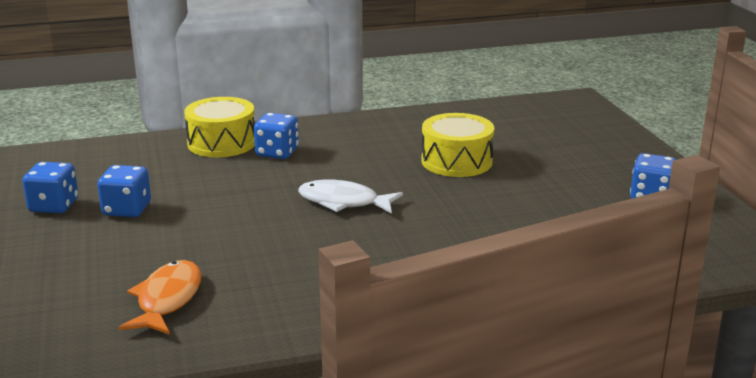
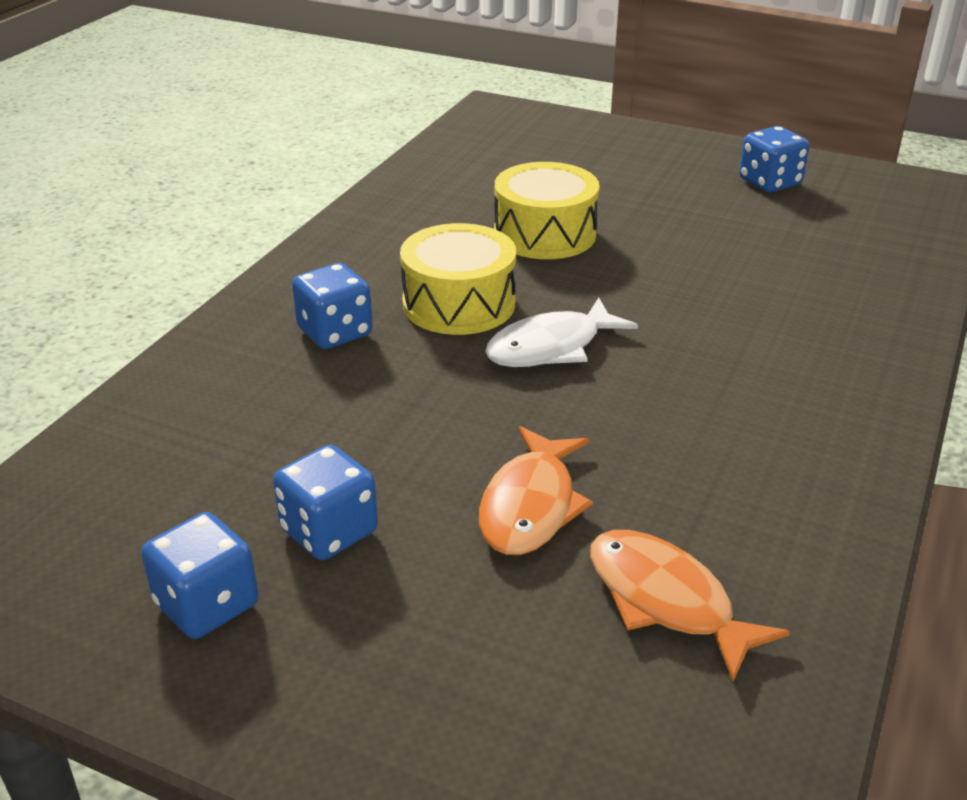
camera: 50 degrees left, 10 degrees up
yellow drum [184,97,255,157] -> yellow drum moved to [400,223,516,335]
none -> orange fish [479,426,593,555]

